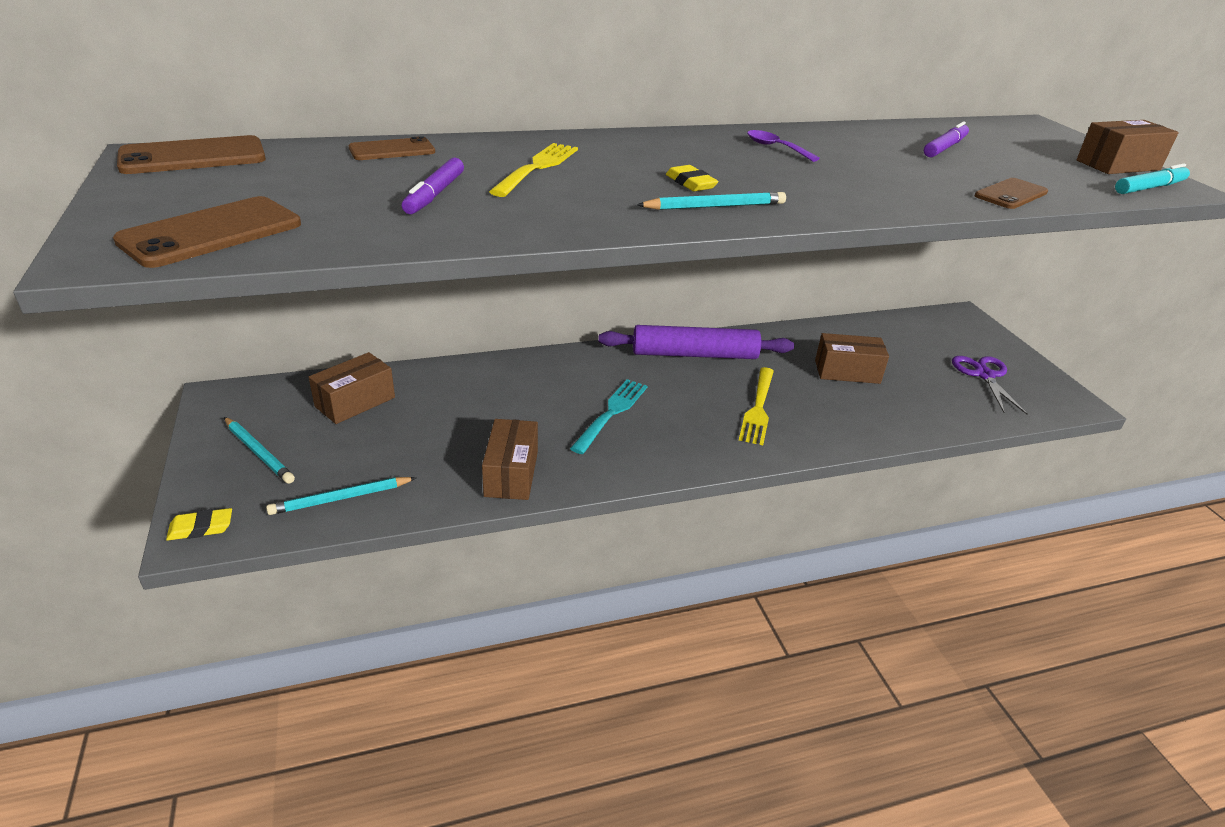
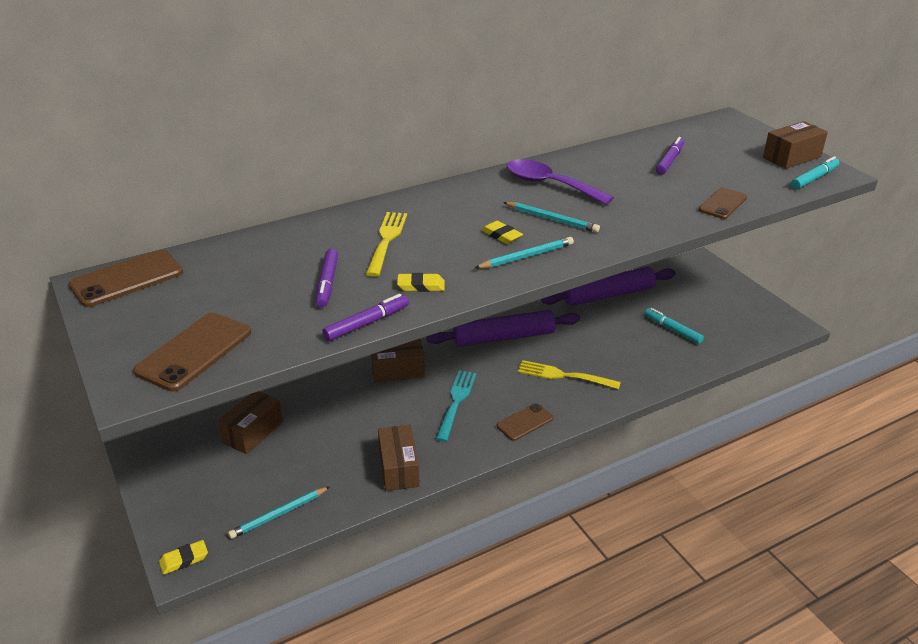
camera: 10 degrees left, 0 degrees up
turquoise pencil [224,417,295,484] -> turquoise pencil moved to [503,202,600,233]
brown phone [349,136,435,160] -> brown phone moved to [497,403,553,441]
yellow fork [739,367,774,445] -> yellow fork turned 105 degrees clockwise [518,360,621,389]
purple spoon [747,130,820,162] -> purple spoon [507,159,614,205], size x1.81
brown box [815,333,889,384] -> brown box moved to [371,339,425,383]
purple scissors [952,356,1028,415] -> none
none -> purple marker [322,294,409,341]
none -> yellow eraser [397,273,445,292]
none -> purple rolling pin [541,267,676,306]
none -> turquoise marker [645,308,704,344]

